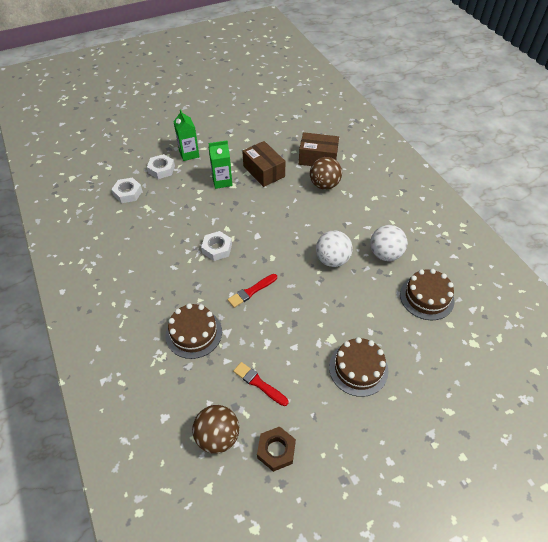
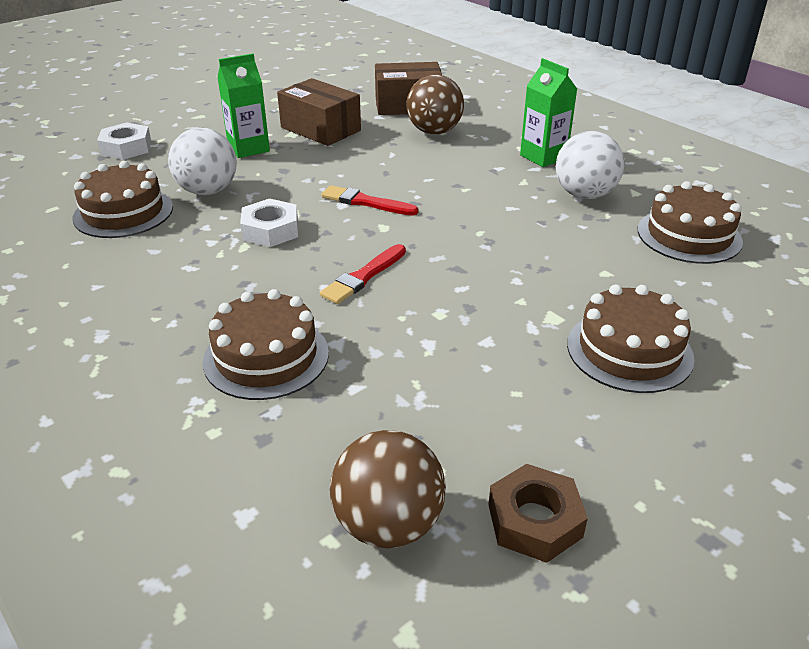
camera: 15 degrees left, 15 degrees down
white nut [111,178,142,203] -> none
green carton [173,109,199,161] -> green carton moved to [520,58,577,167]
red brush [233,362,288,406] -> red brush moved to [321,185,418,216]
white ball [316,230,353,267] -> white ball moved to [168,128,237,195]
none -> brown cake [73,161,173,238]

